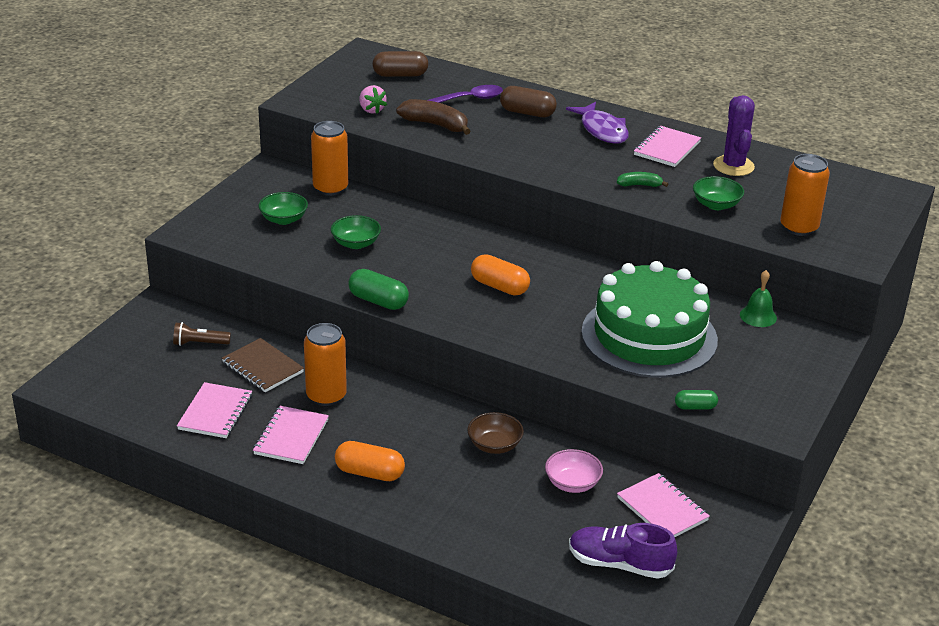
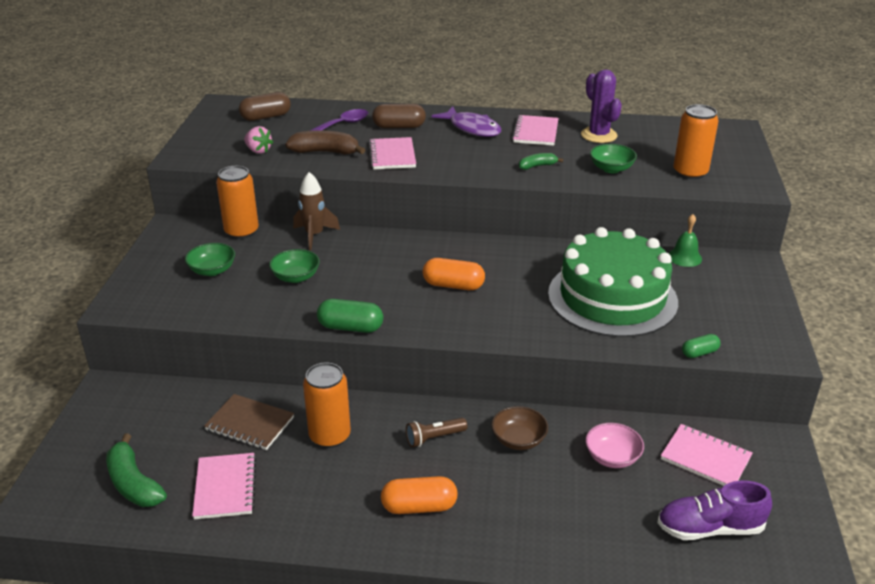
camera: 20 degrees left, 0 degrees up
brown flashlight [173,322,231,346] -> brown flashlight moved to [406,418,467,447]
pink notebook [253,406,329,464] -> pink notebook moved to [369,137,416,169]
none -> green banana [106,434,167,507]
none -> brown rocket [293,172,340,250]

